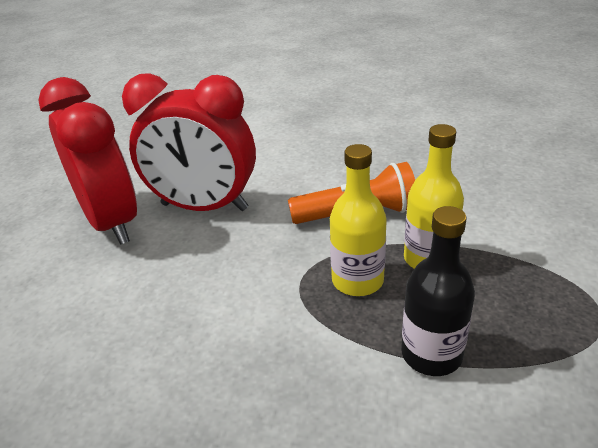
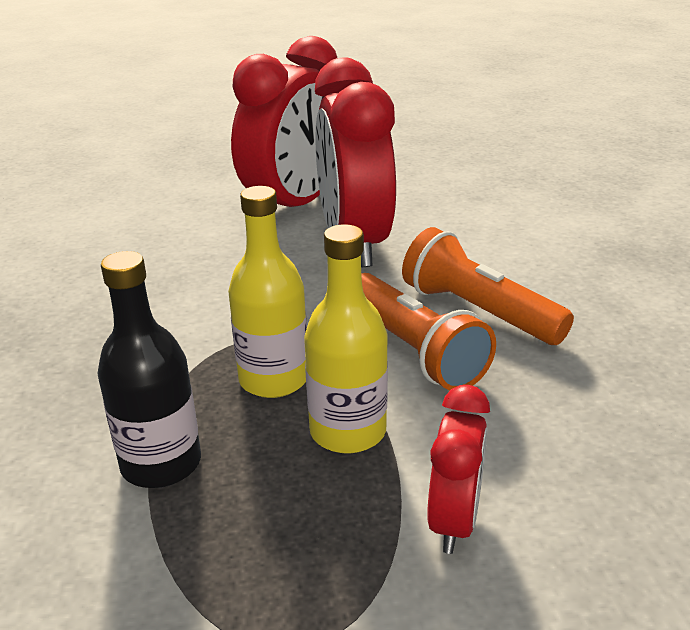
camera: 65 degrees right, 5 degrees down
none -> orange flashlight [402,227,574,345]
none -> red clock [427,385,490,554]

